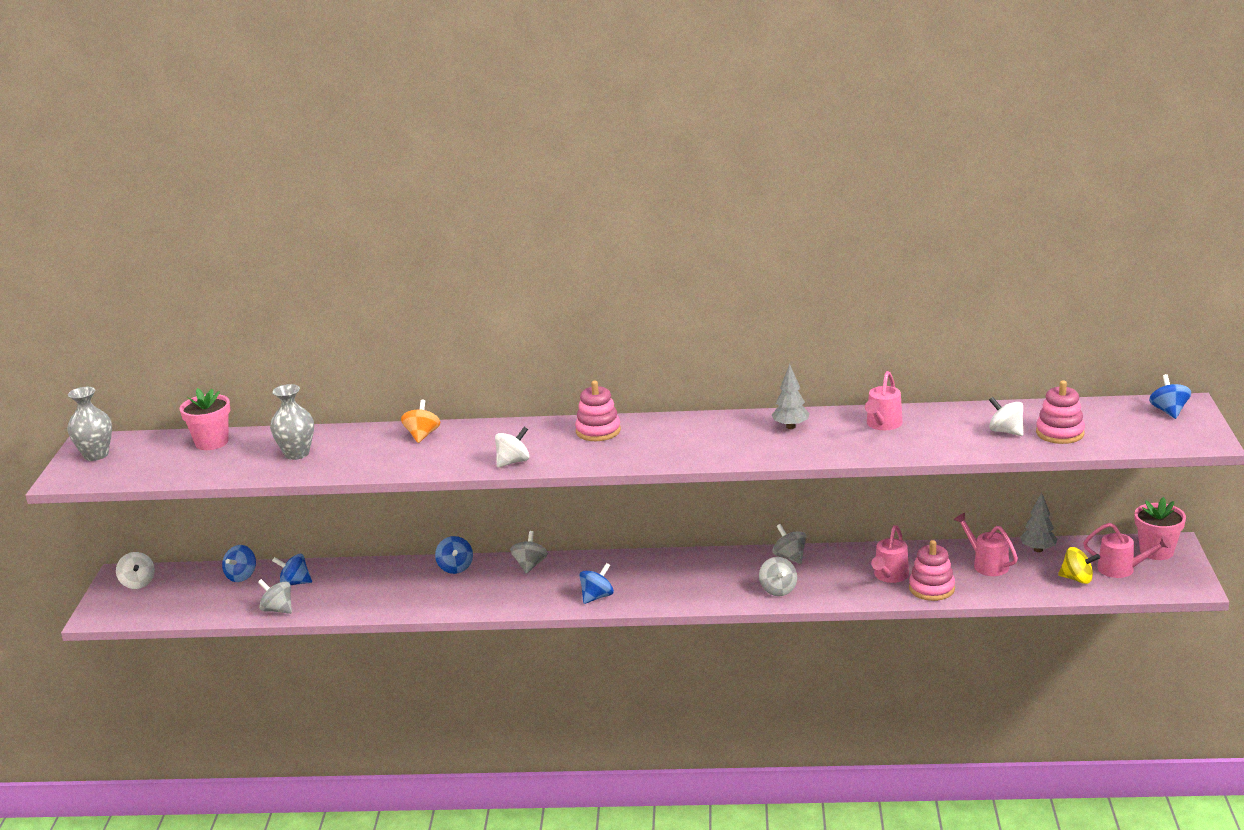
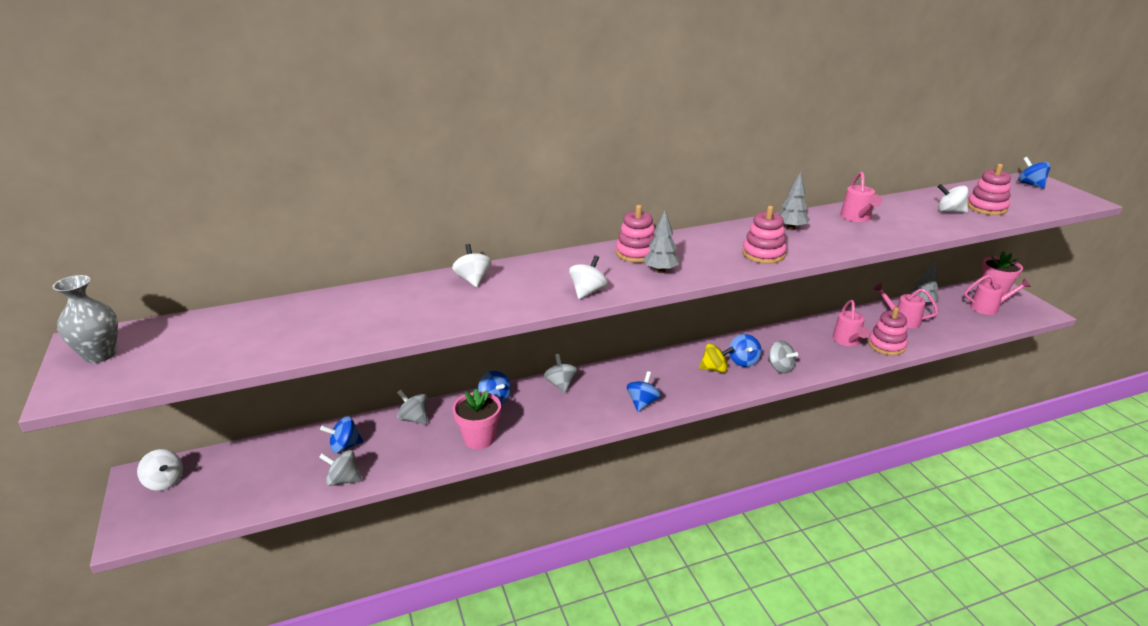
camera: 25 degrees left, 5 degrees up
pink flower pot [179,388,230,450] -> pink flower pot moved to [452,389,501,449]
blue spinning top [222,545,256,582] -> blue spinning top moved to [729,334,762,367]
grey vase [270,384,314,460] -> none
orange spinning top [401,400,440,443] -> white spinning top [452,244,492,287]
grey spinning top [772,524,806,564] -> grey spinning top moved to [397,390,428,425]
yellow spinning top [1058,547,1100,584] -> yellow spinning top moved to [699,343,734,373]
none -> grey tree [643,210,679,273]
none -> pink stacking toy [742,206,787,264]

